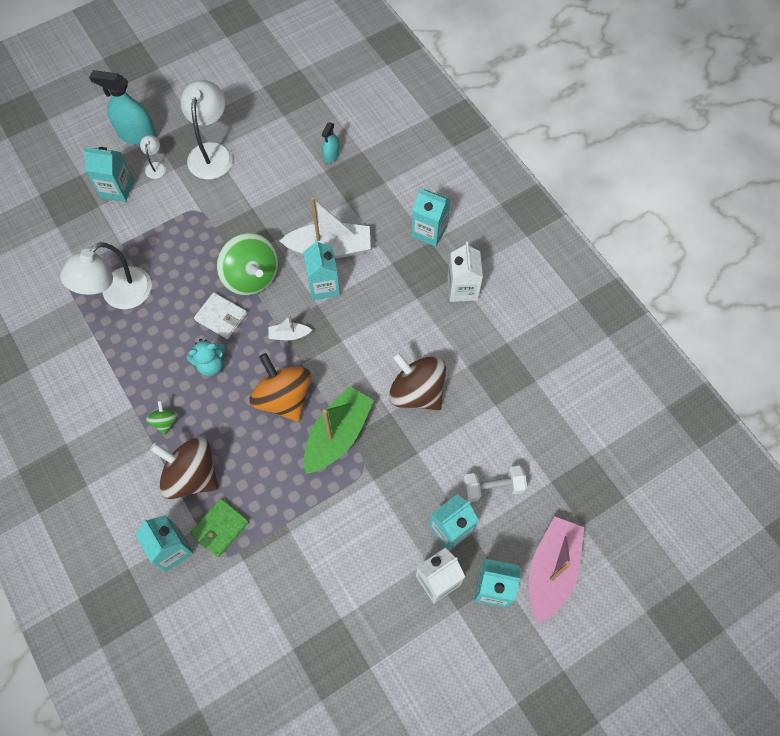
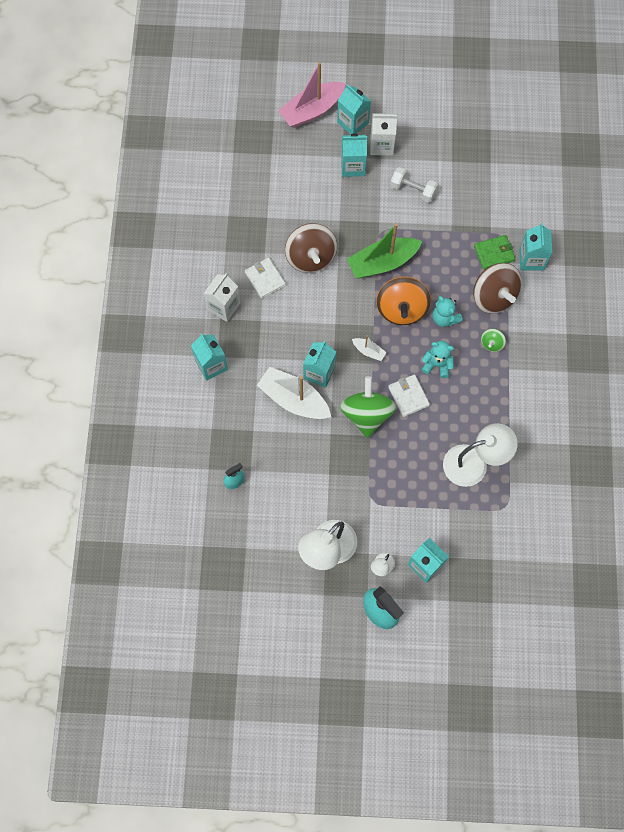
camera: 145 degrees left, 5 degrees up
white dumbbell [463,465,527,502] -> white dumbbell moved to [390,167,438,203]
none -> white wallet [245,258,286,299]
none -> turquoise teddy bear [433,296,463,327]

